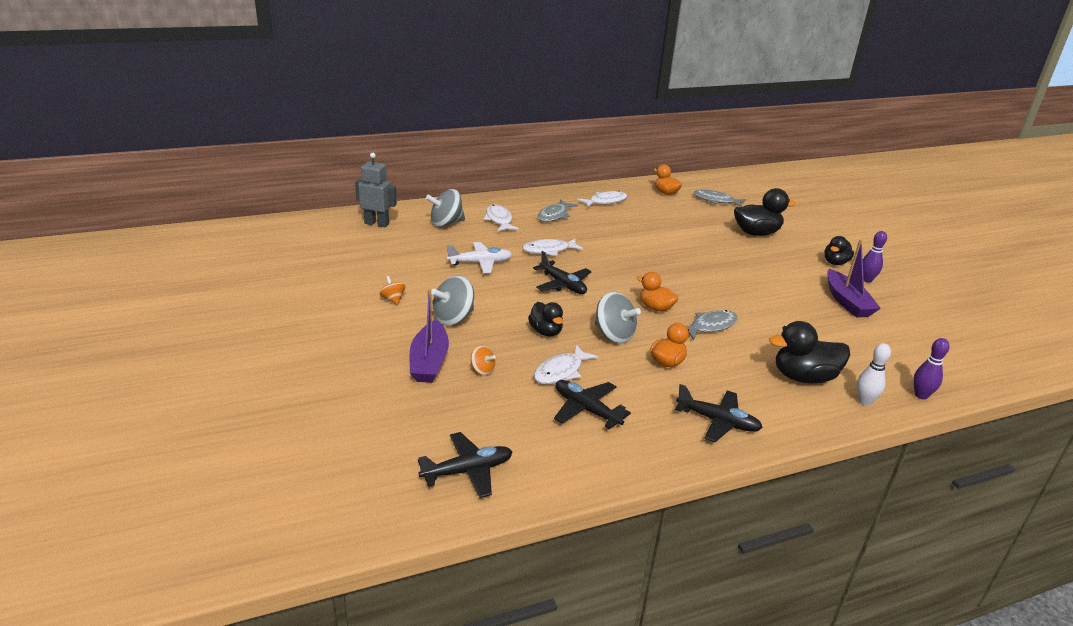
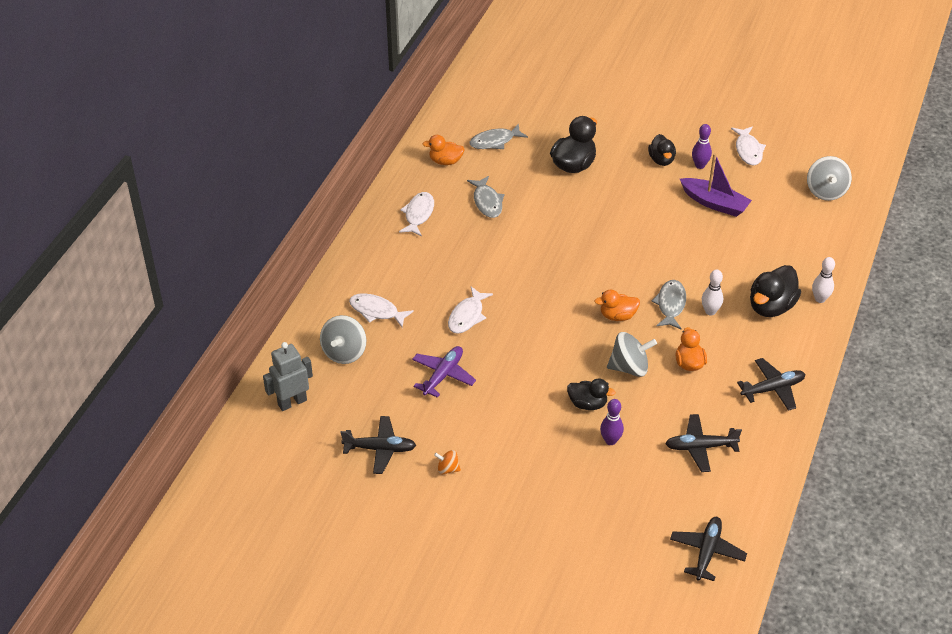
camera: 45 degrees left, 15 degrees up
purple boat [410,289,449,383] -> none
grey spinning top [431,275,474,326] -> grey spinning top moved to [807,156,852,201]
white plane [447,242,512,273] -> purple plane [412,346,476,398]
orange spinning top [471,346,496,375] -> none
black plane [533,251,591,294] -> black plane moved to [340,416,416,474]
white fish [534,345,598,384] -> white fish moved to [731,126,766,166]
grey fish [538,199,578,222] -> grey fish moved to [467,176,505,218]
purple bowling pin [913,338,950,399] -> purple bowling pin moved to [600,399,624,445]
none -> white bowling pin [702,269,723,316]

